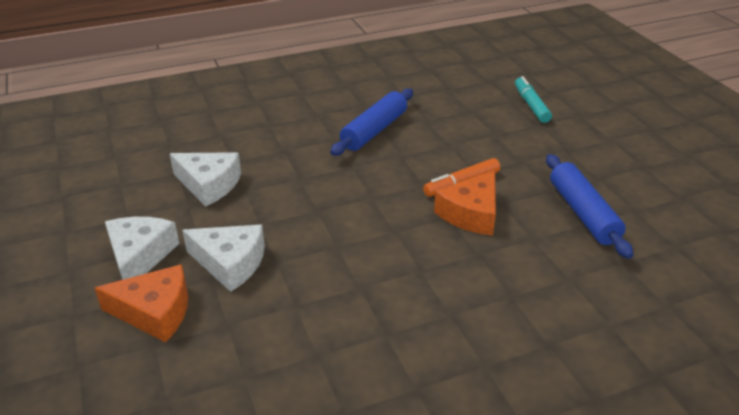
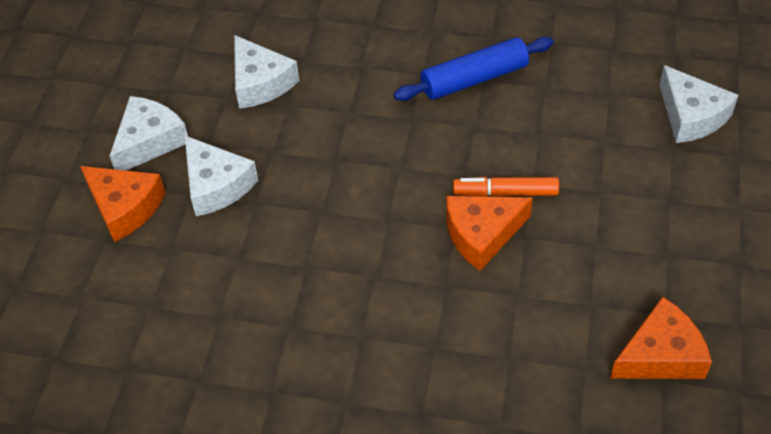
camera: 35 degrees right, 15 degrees up
turquoise marker [515,76,552,123] -> white cheese [659,65,739,143]
blue rolling pin [546,154,634,259] -> none
none -> orange cheese [610,297,712,379]

